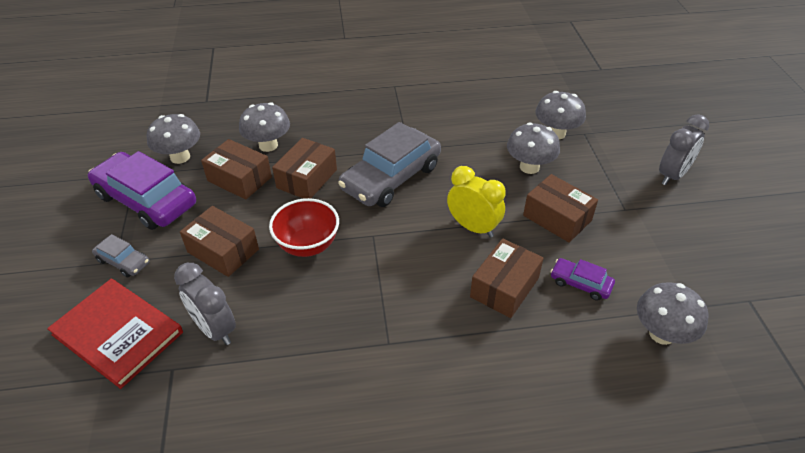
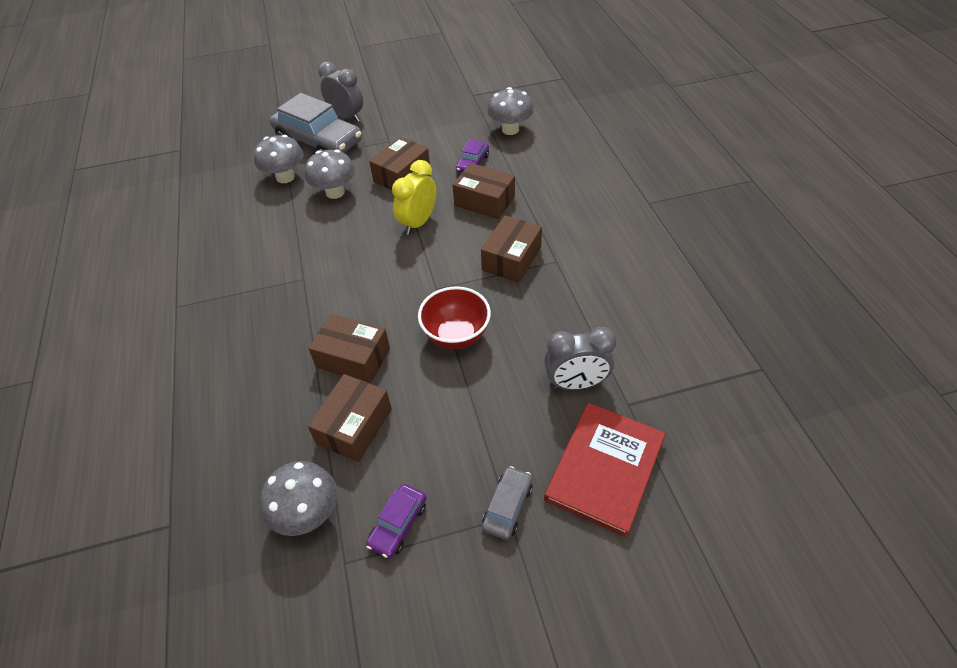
camera: 95 degrees left, 5 degrees up
purple car [88,151,196,230] -> purple car [366,484,427,558], size x0.47
grey clock [174,263,236,345] -> grey clock turned 45 degrees clockwise [545,327,616,390]
brown box [180,206,259,277] -> brown box moved to [481,215,542,283]
grey mushroom [239,102,290,152] -> none
grey car [338,122,441,207] -> grey car moved to [270,93,362,153]

